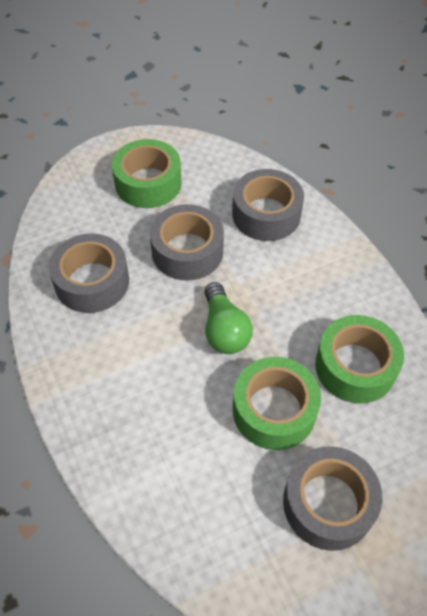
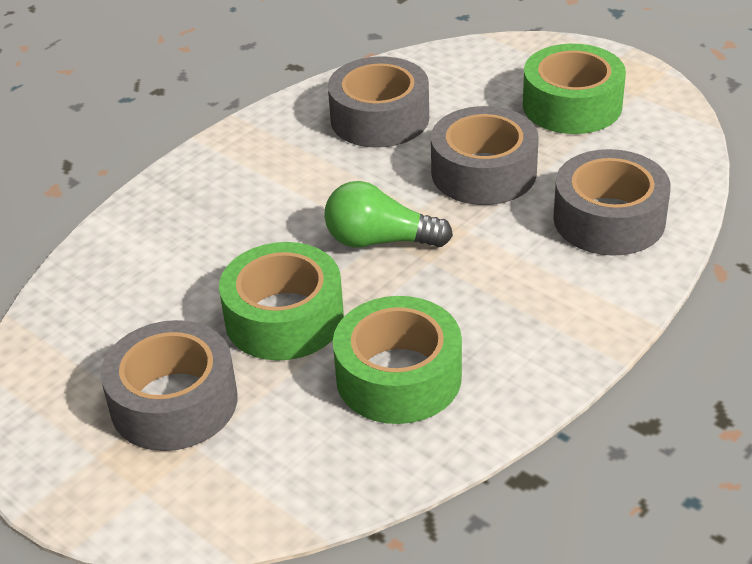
camera: 70 degrees right, 15 degrees down
green light bulb [204,282,253,354] -> green light bulb turned 45 degrees clockwise [324,181,453,248]

